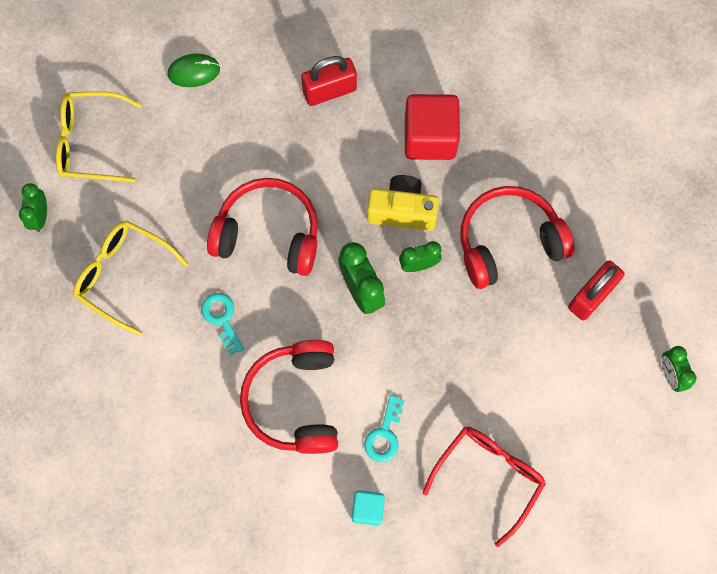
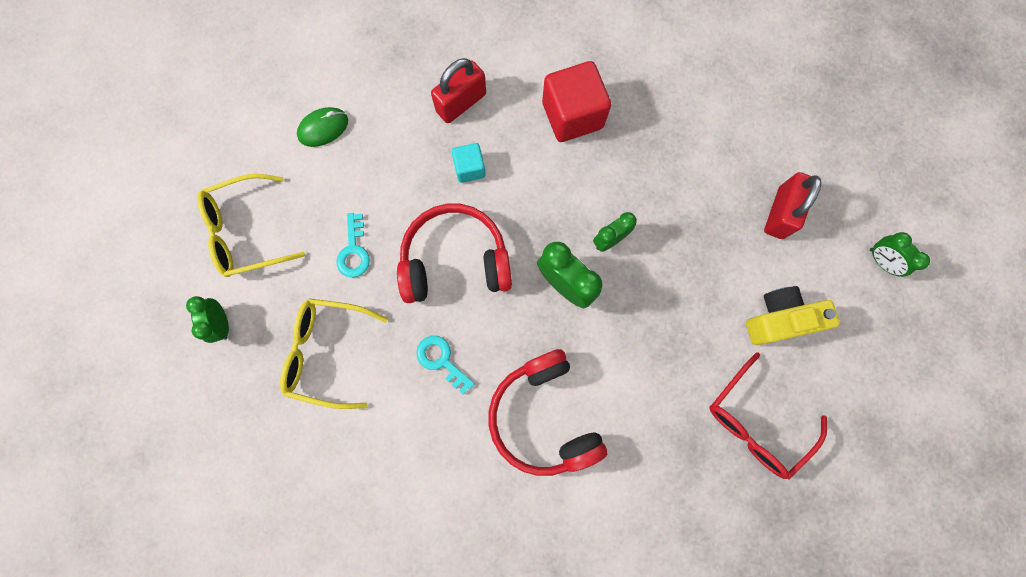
camera: 20 degrees left, 5 degrees up
turquoise cube [352,491,385,526] -> turquoise cube moved to [452,143,486,183]
turquoise key [364,395,405,462] -> turquoise key moved to [336,213,370,277]
yellow camera [367,175,439,231] -> yellow camera moved to [746,286,840,345]
red glasses [423,427,546,547] -> red glasses turned 150 degrees counterclockwise [709,353,827,480]
red headphones [460,186,575,289] -> none

